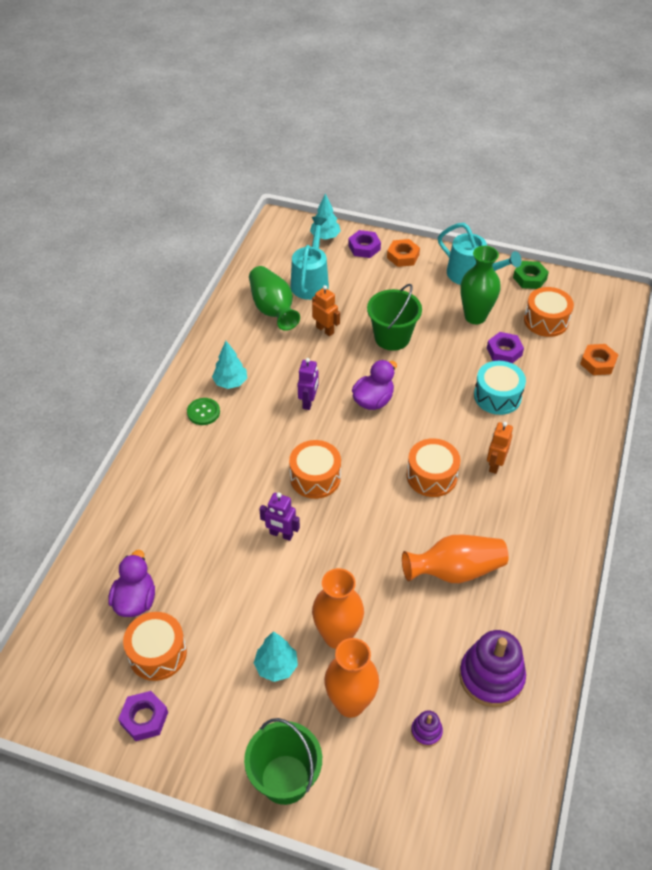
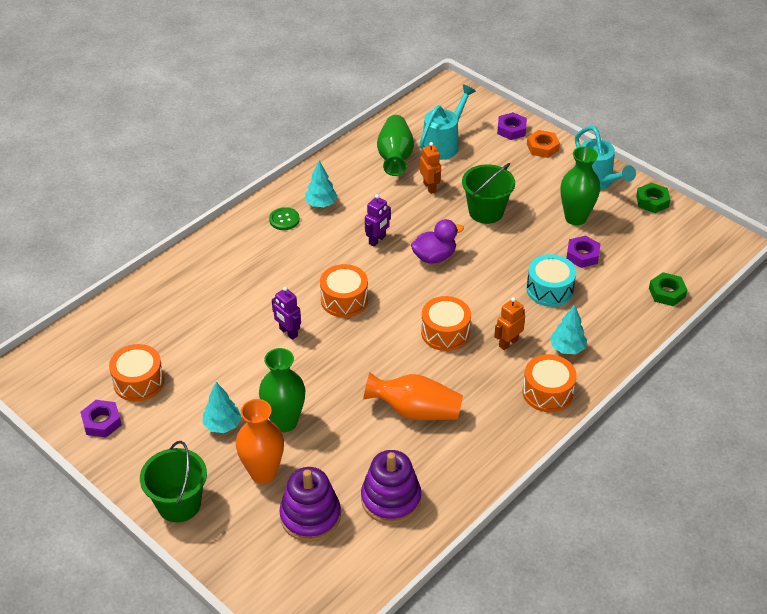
camera: 25 degrees right, 5 degrees down
purple duck [108,550,155,617] -> none
turquoise tree [310,194,341,240] -> turquoise tree moved to [550,304,587,354]
orange vase [312,568,364,649] -> green vase [259,348,305,432]
purple stacking toy [411,710,443,747] -> purple stacking toy [279,467,341,542], size x2.15
orange drum [524,287,574,337] -> orange drum moved to [522,354,577,412]
orange nut [580,344,618,375] -> green nut [649,272,687,306]

